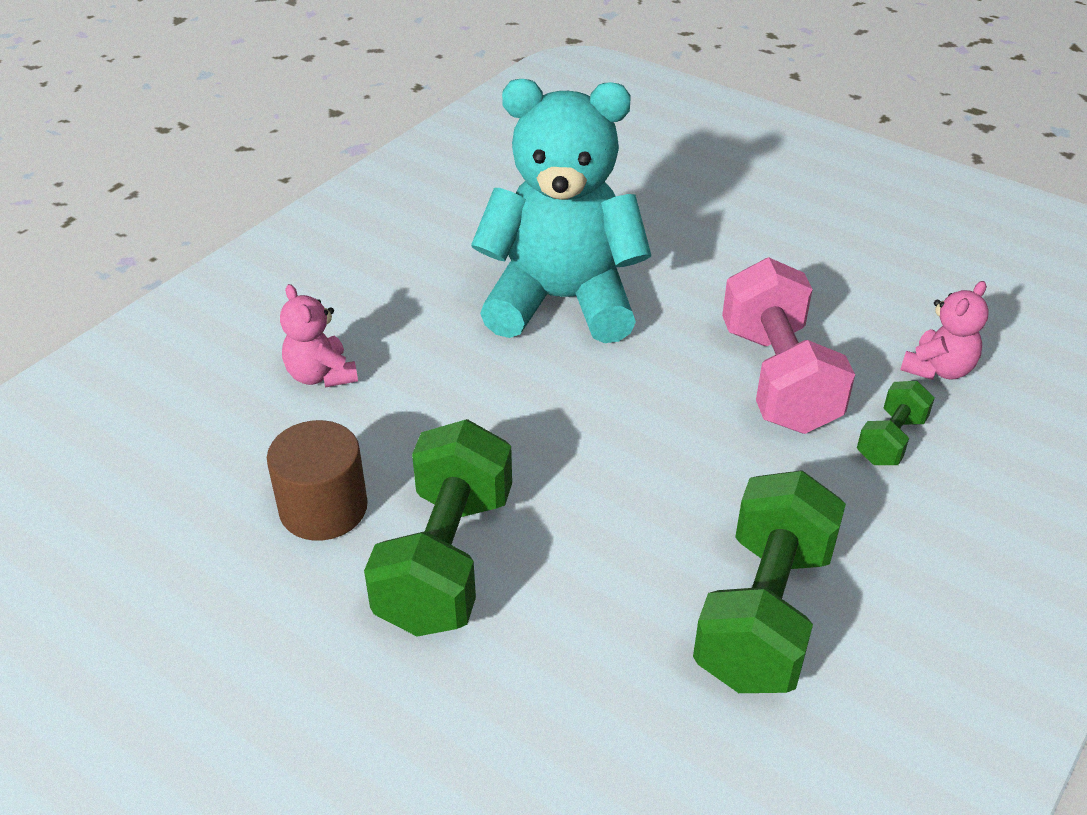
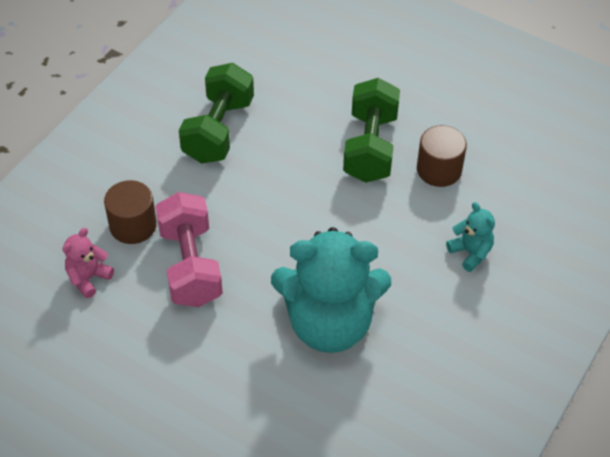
camera: 175 degrees right, 10 degrees up
pink teddy bear [280,284,358,387] -> turquoise teddy bear [446,202,495,272]
green dumbbell [857,381,935,465] -> brown cylinder [104,180,157,244]

